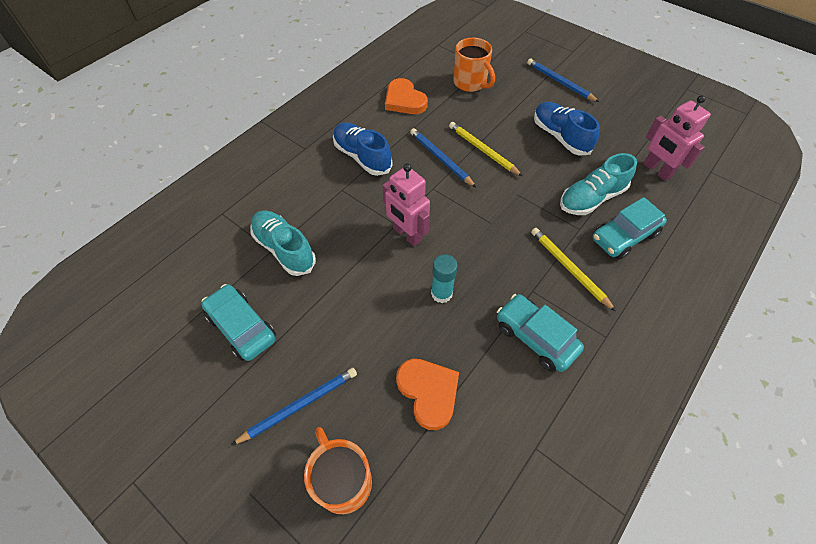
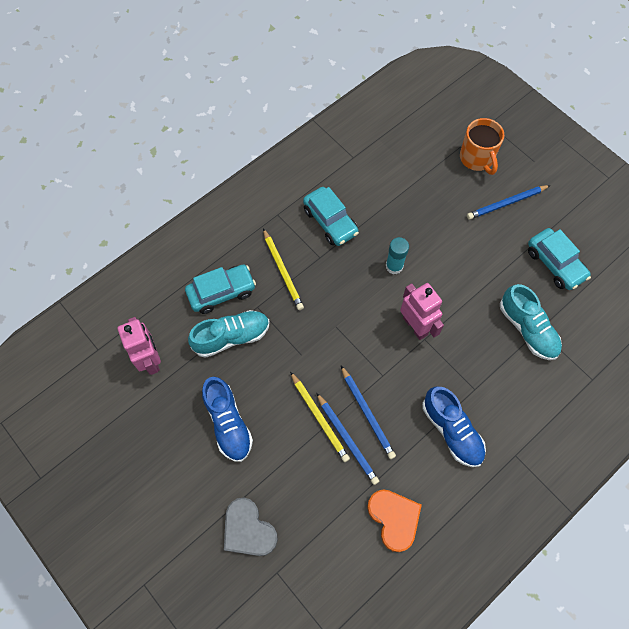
camera: 170 degrees left, 10 degrees up
orange heart [396,359,459,430] -> none
orange mug [453,38,495,92] -> none
blue pencil [527,59,599,102] -> blue pencil moved to [316,393,379,485]
none -> grey heart [224,498,278,556]

